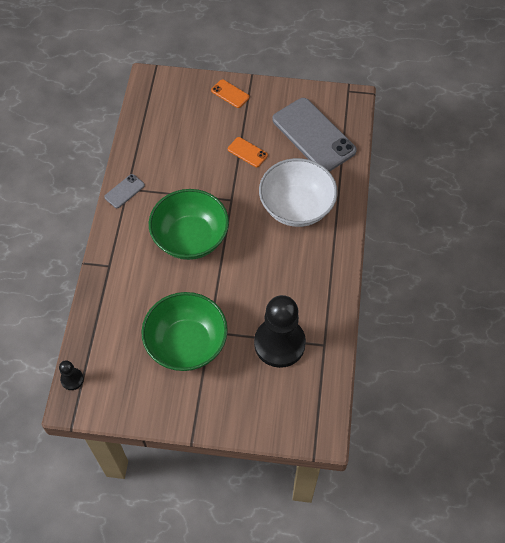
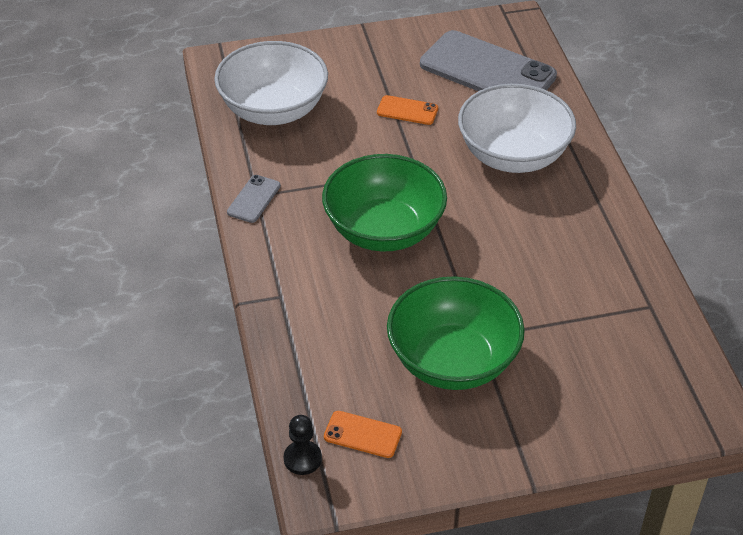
camera: 20 degrees left, 15 degrees down
orange phone [211,79,249,108] -> orange phone moved to [324,411,402,458]
black pawn [254,295,306,368] -> none
none -> white bowl [214,41,328,125]

